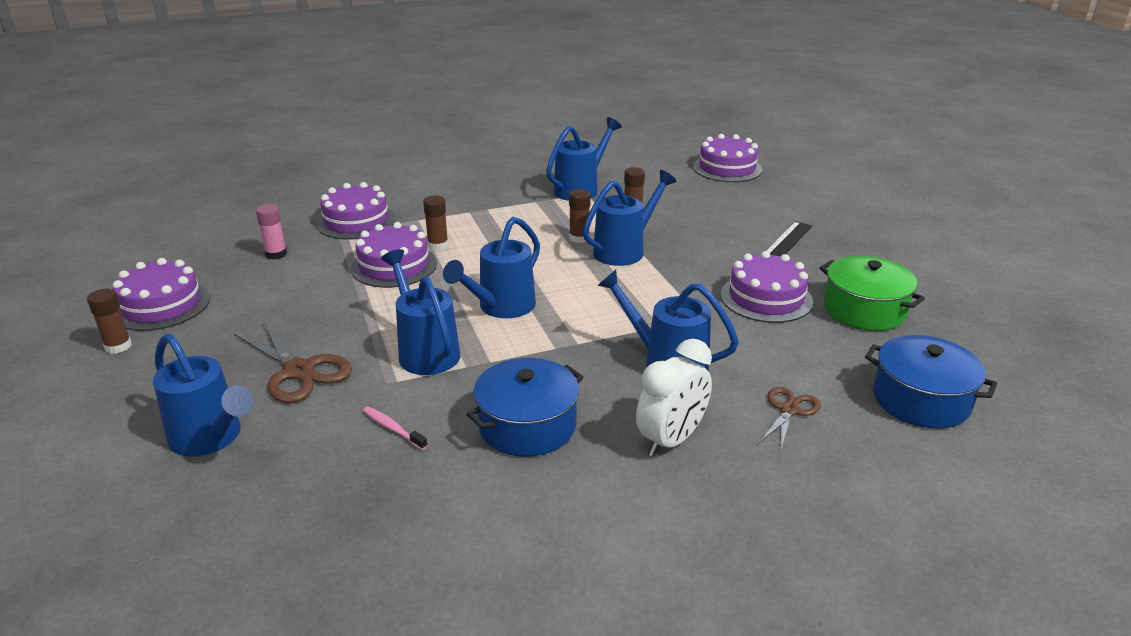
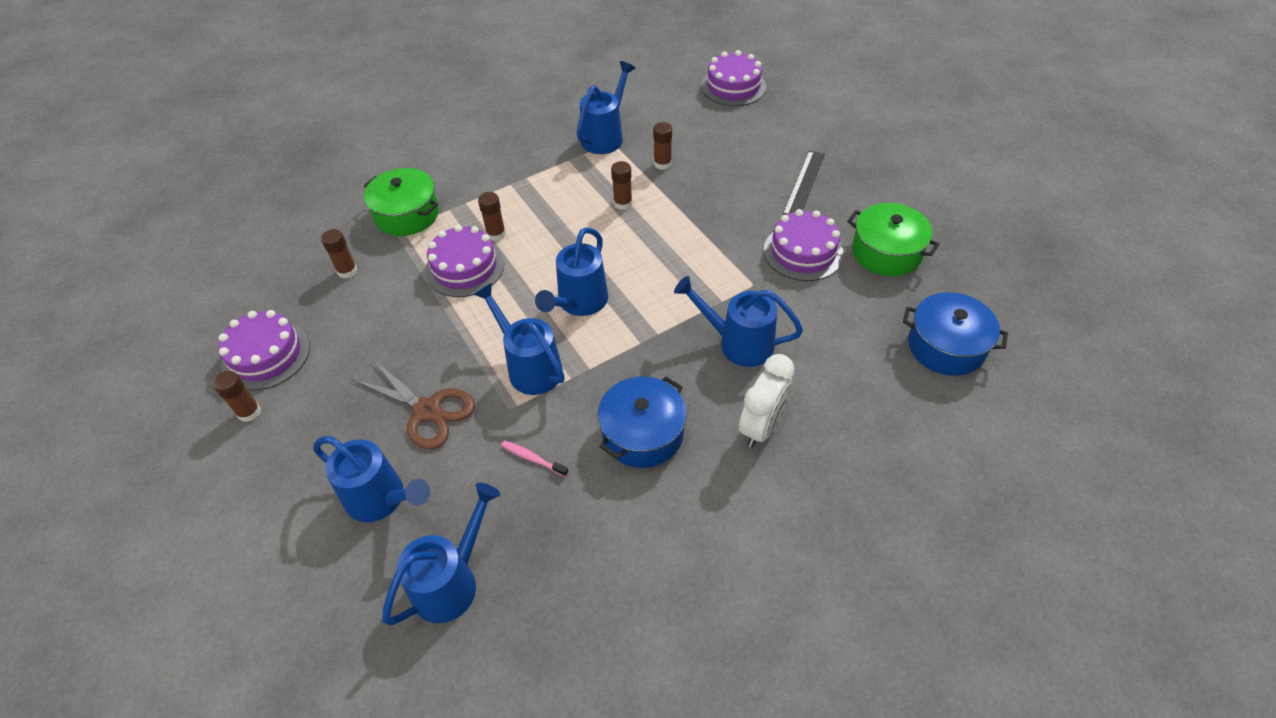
camera: 10 degrees left, 20 degrees up
pink glue stick [256,204,287,260] -> brown glue stick [321,229,357,278]
purple cake [317,182,396,240] -> green pot [364,168,439,236]
blue watering can [583,170,677,266] -> blue watering can moved to [382,483,500,625]
brown scissors [758,387,821,450] -> none

